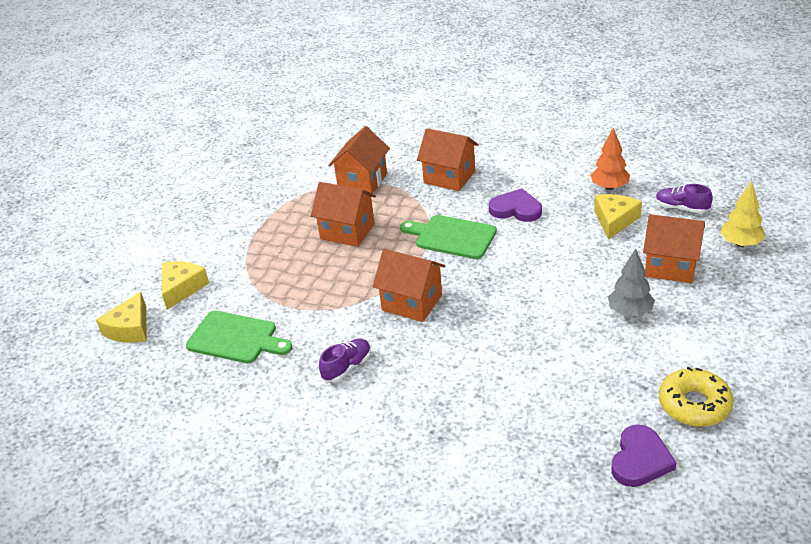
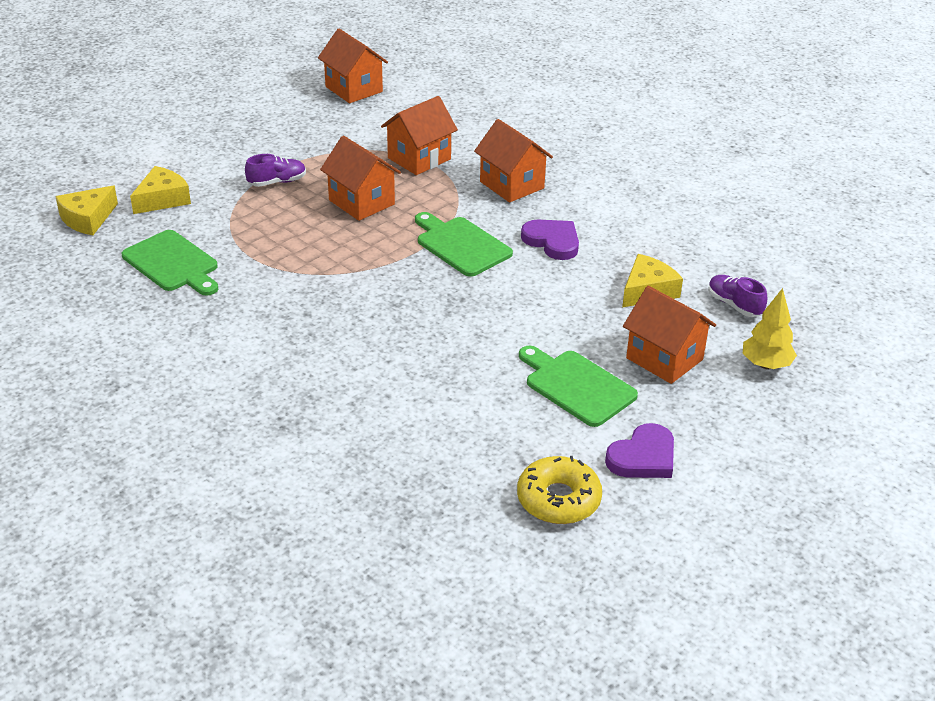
camera: 20 degrees right, 0 degrees up
purple shoe [319,339,371,382] -> purple shoe moved to [245,154,306,187]
orange house [373,249,445,322] -> orange house moved to [318,29,388,103]
orange tree [590,128,630,190] -> none
grey tree [608,248,655,316] -> green cutting board [519,345,638,427]
purple heart [611,425,677,487] -> purple heart moved to [605,423,674,478]

